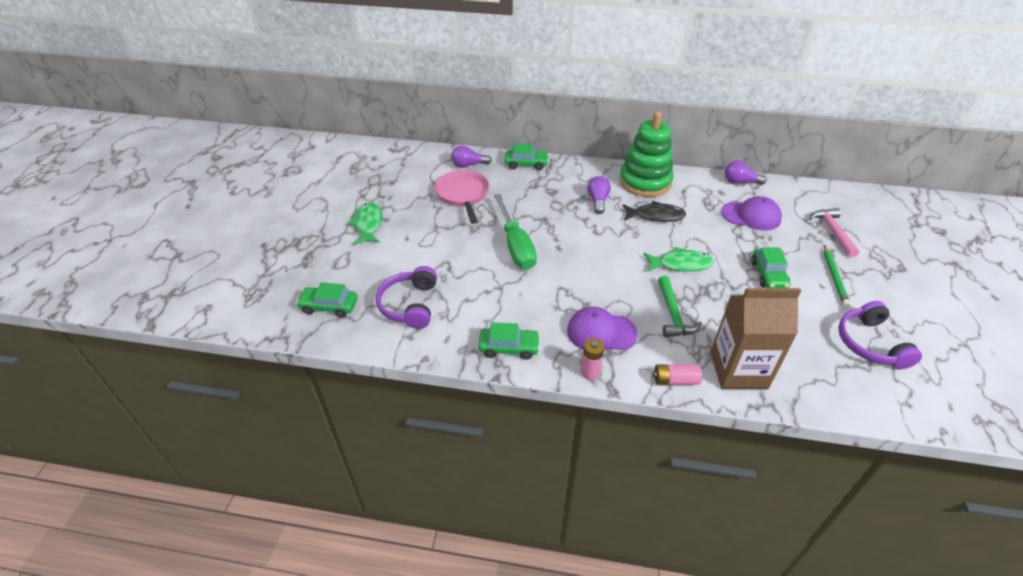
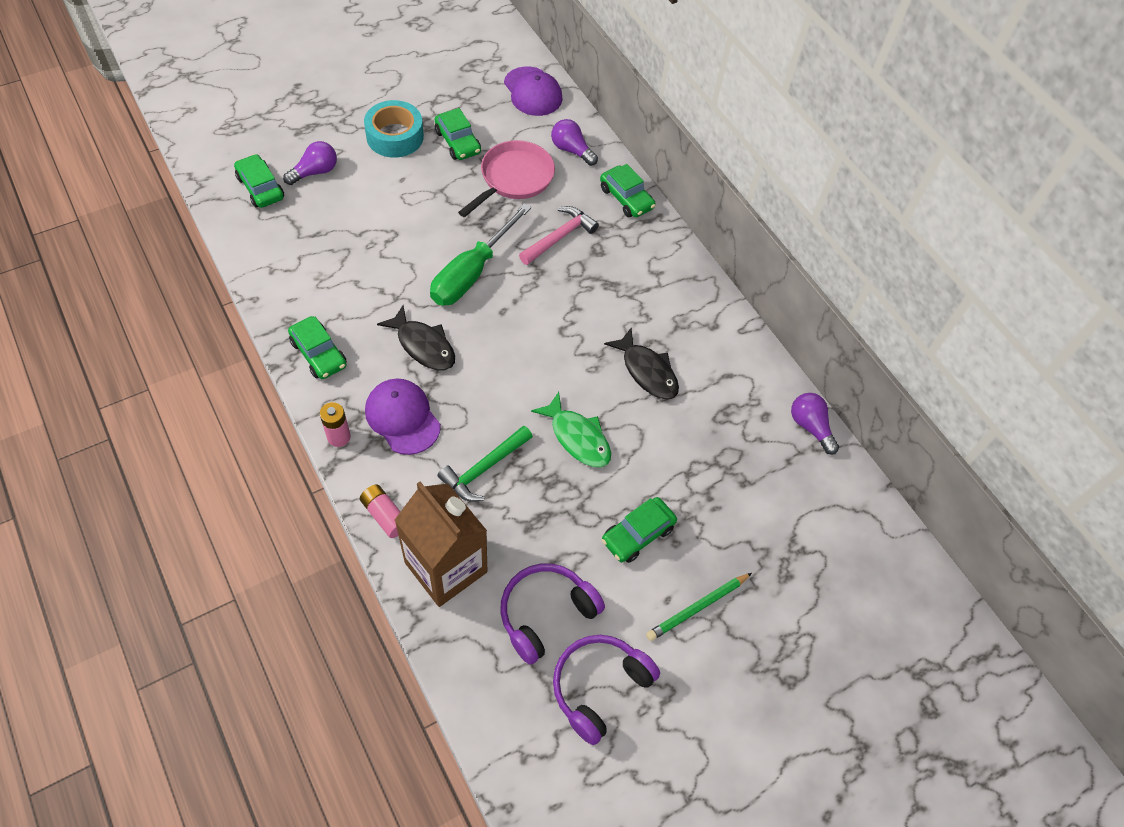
camera: 45 degrees right, 15 degrees up
green fish [348,202,382,245] -> turquoise tape [364,100,424,158]
purple headphones [376,266,437,329] -> purple headphones moved to [500,563,605,665]
purple light bulb [587,176,611,214] -> purple light bulb moved to [283,141,337,185]
green stacking toy [619,111,674,197] -> none
purple cap [722,196,782,231] -> purple cap moved to [504,67,563,116]
pink hammer [809,208,859,257] -> pink hammer moved to [519,206,599,265]
none -> black fish [377,305,455,370]
none -> green car [435,108,481,160]

